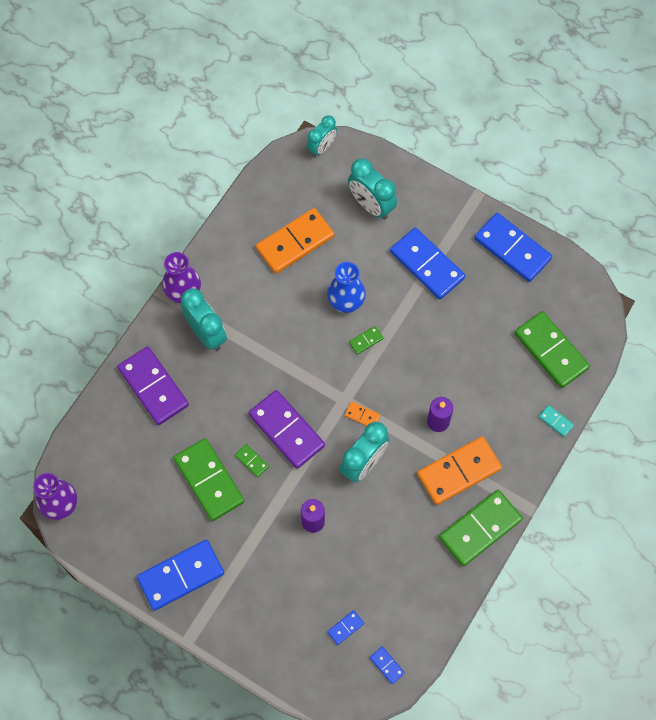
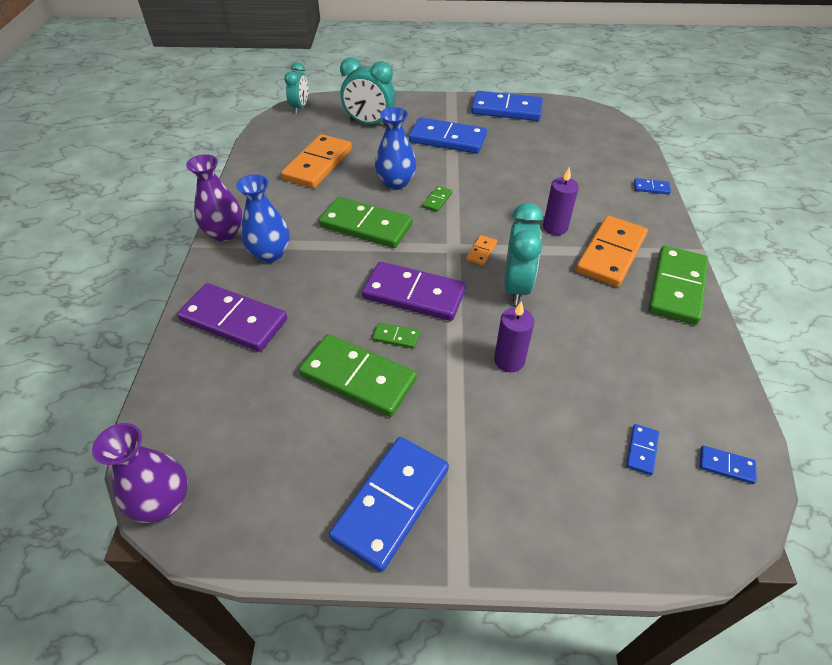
camera: 30 degrees left, 20 degrees down
turquoise clock [181,288,227,351] -> blue vase [236,174,290,263]
orange domino [345,402,380,426] -> orange domino turned 60 degrees counterclockwise [466,235,497,266]
green domino [515,311,590,388] -> green domino moved to [319,197,412,248]
turquoise domino [539,405,574,437] -> blue domino [634,178,671,194]

